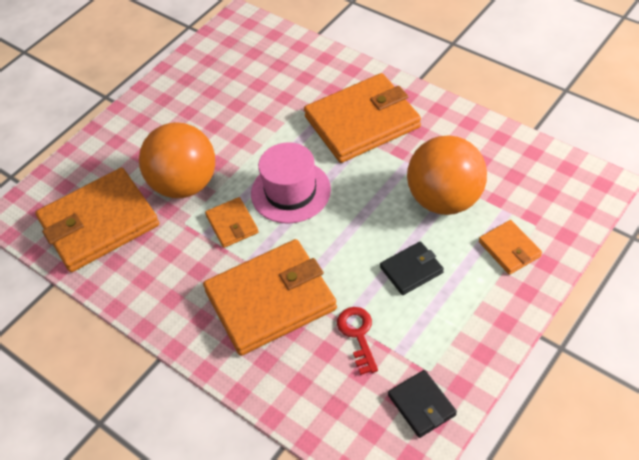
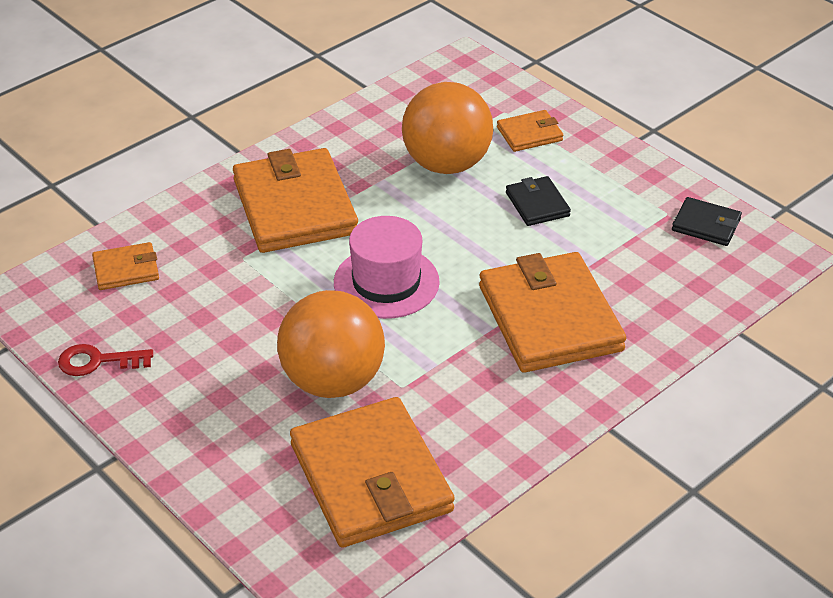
camera: 85 degrees left, 10 degrees down
orange wallet [205,197,259,248] -> orange wallet moved to [92,242,159,290]
red key [337,307,378,375] -> red key moved to [58,344,153,376]
black wallet [388,370,457,438] -> black wallet turned 45 degrees clockwise [672,197,742,246]

